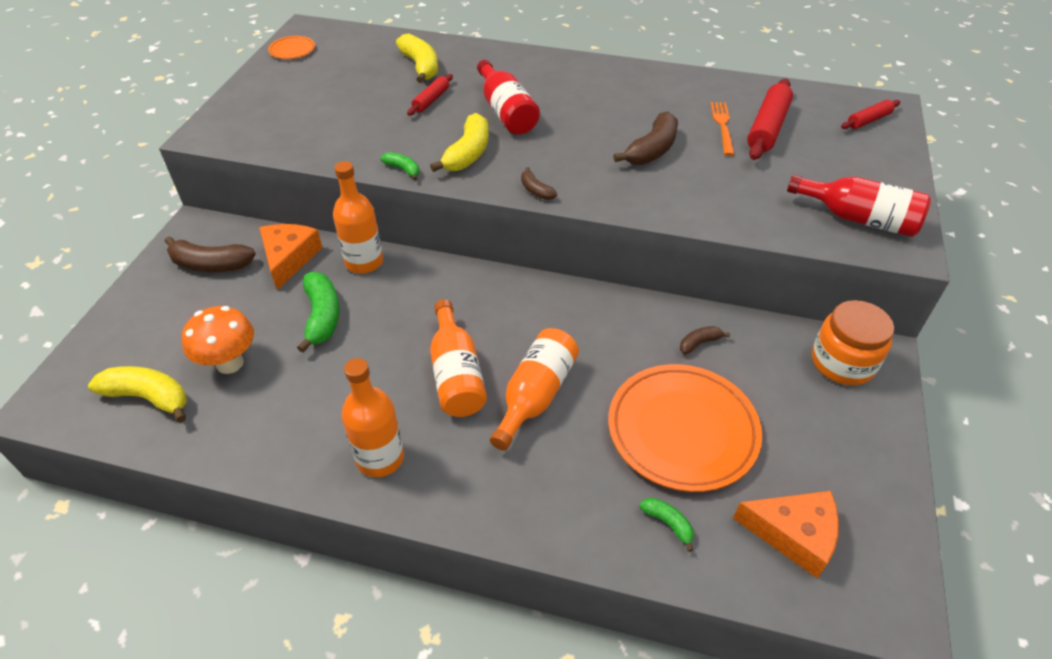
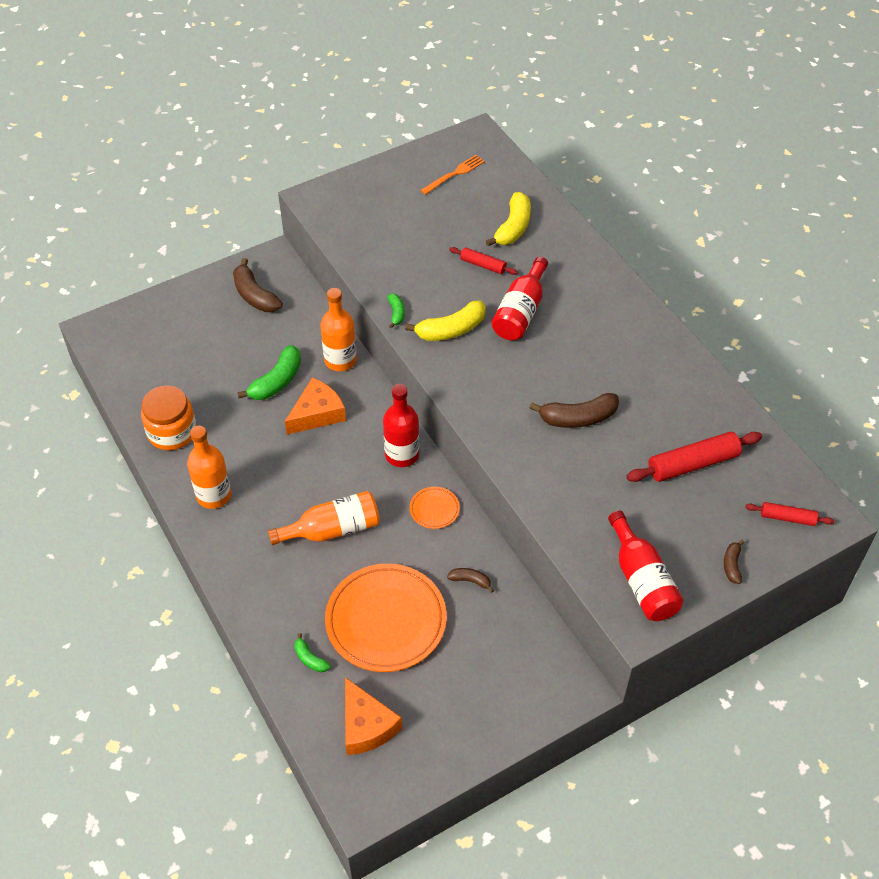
camera: 45 degrees right, 5 degrees up
yellow banana [88,366,187,423] -> none
orange mushroom [182,306,254,374] -> none
orange cheese [259,224,322,290] -> orange cheese moved to [285,377,346,435]
orange plate [268,36,315,59] -> orange plate moved to [410,487,460,529]
red rolling pin [407,74,453,116] -> red rolling pin turned 45 degrees clockwise [449,247,518,275]
orange bottle [430,299,487,417] -> none
brown banana [521,167,557,200] -> brown banana moved to [724,539,744,584]
green banana [639,498,694,552] -> green banana turned 135 degrees clockwise [294,633,331,672]
orange fork [710,102,735,156] -> orange fork moved to [421,155,485,195]
orange jar [812,300,894,385] -> orange jar moved to [141,385,197,450]
none -> red bottle [383,384,419,467]

